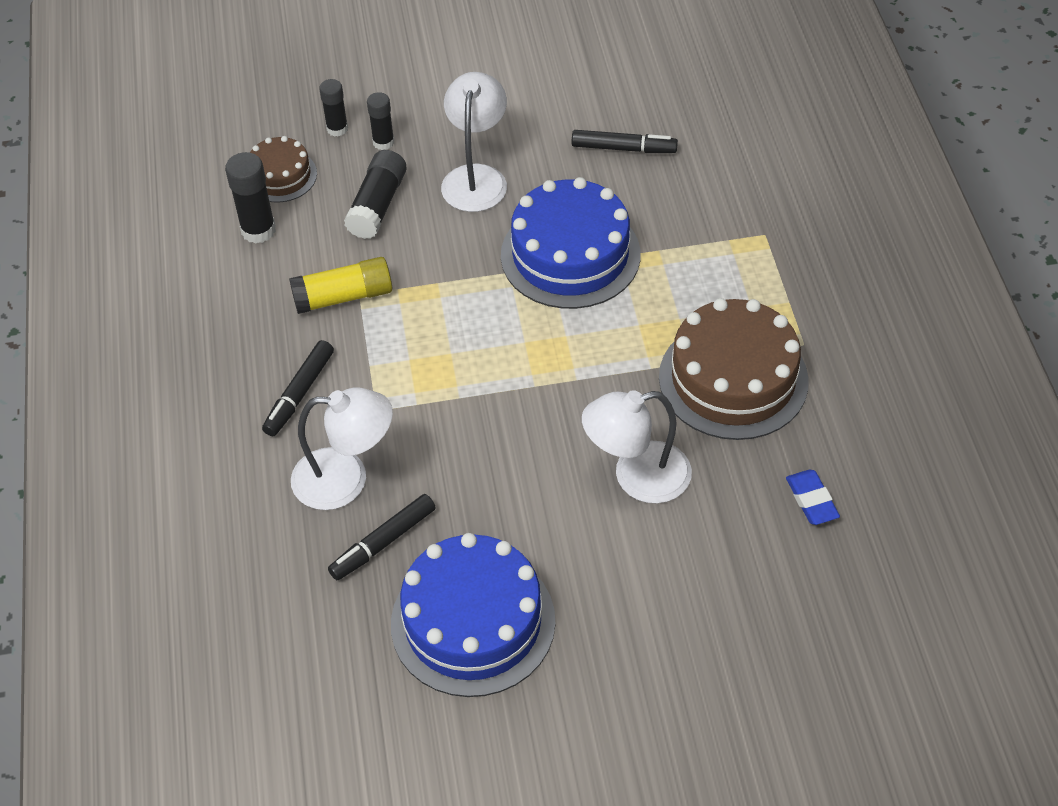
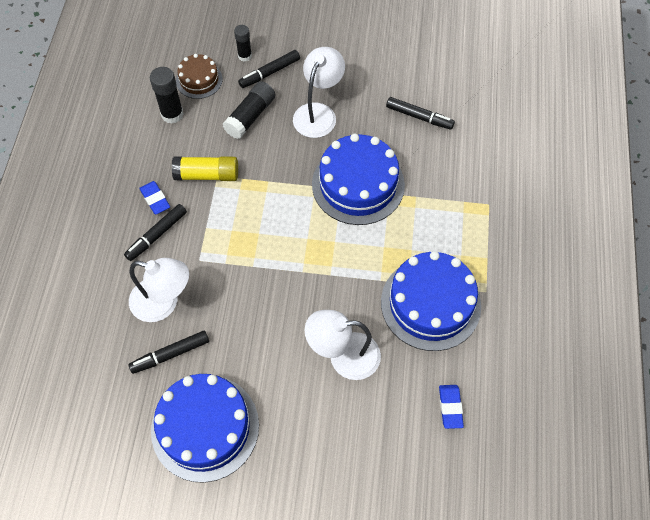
camera: 15 degrees right, 10 degrees up
black glue stick [367,92,394,150] -> black marker [238,50,300,88]
brown cake [659,298,809,440] -> blue cake [381,251,481,351]
none -> blue eraser [139,181,170,214]

